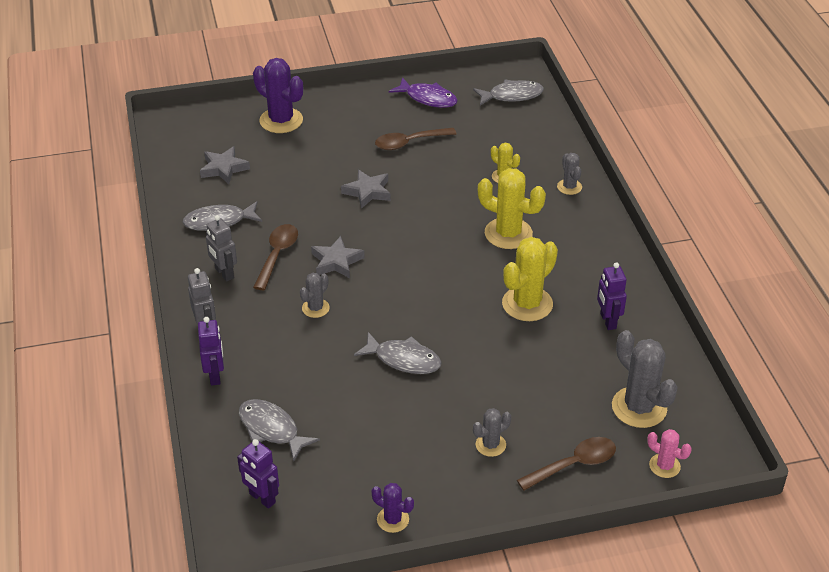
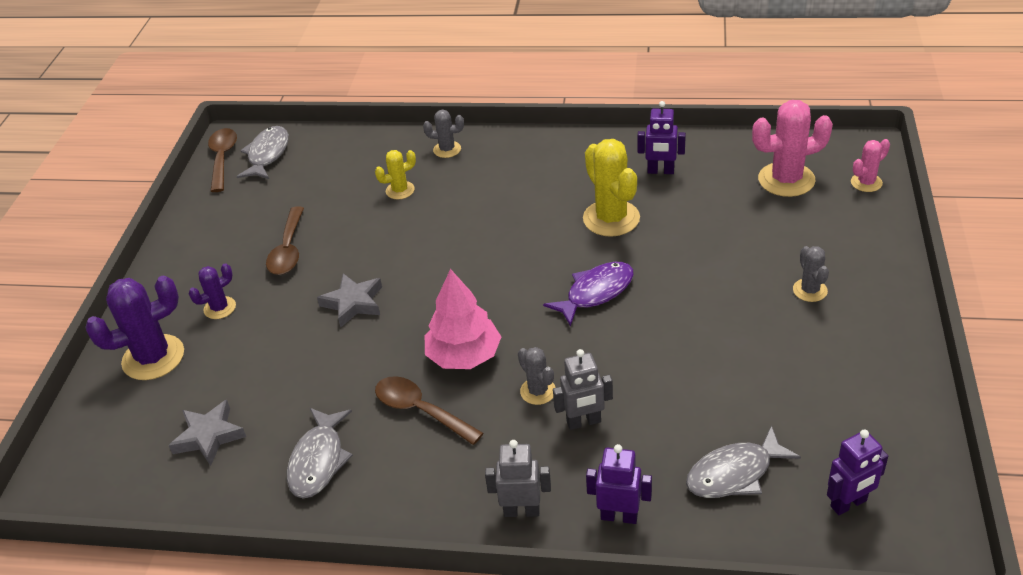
camera: 65 degrees left, 0 degrees up
grey robot [206,215,237,281] -> grey robot moved to [553,349,613,430]
grey star [311,236,365,278] -> pink tree [425,269,501,369]
grey fish [354,332,441,374] -> none
purple cactus [371,483,414,533] -> purple cactus moved to [189,264,236,319]
purple fish [389,77,458,108] -> purple fish moved to [543,262,634,327]
yellow cactus [478,168,546,249] -> none
brown spoon [517,437,616,491] -> brown spoon moved to [208,128,237,192]
grey cactus [612,330,678,428] -> pink cactus [752,100,833,197]

